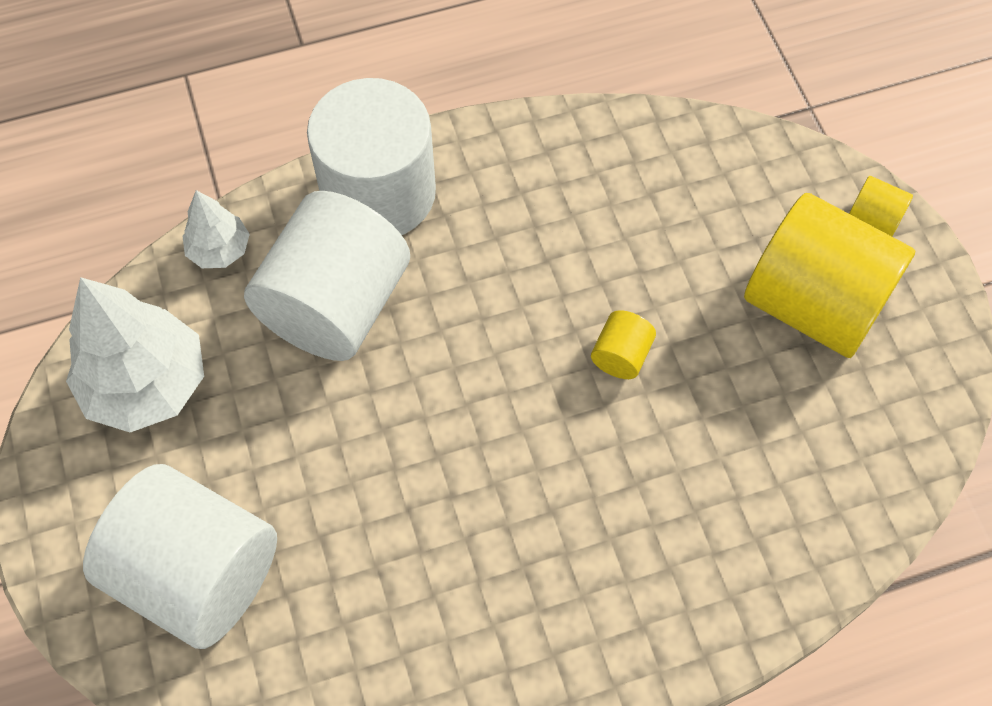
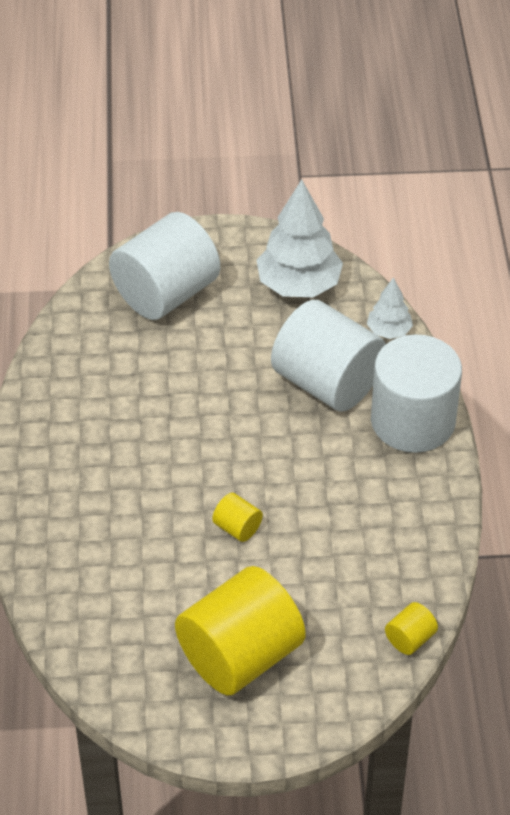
camera: 105 degrees right, 15 degrees down
yellow cylinder [849,176,913,236] -> yellow cylinder moved to [385,602,438,655]

